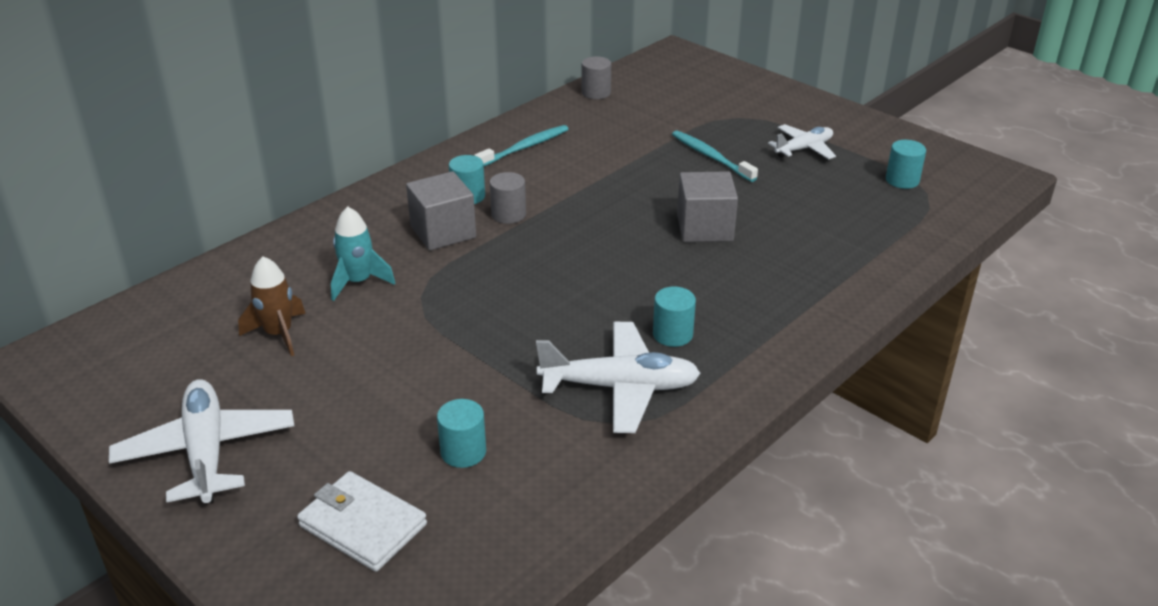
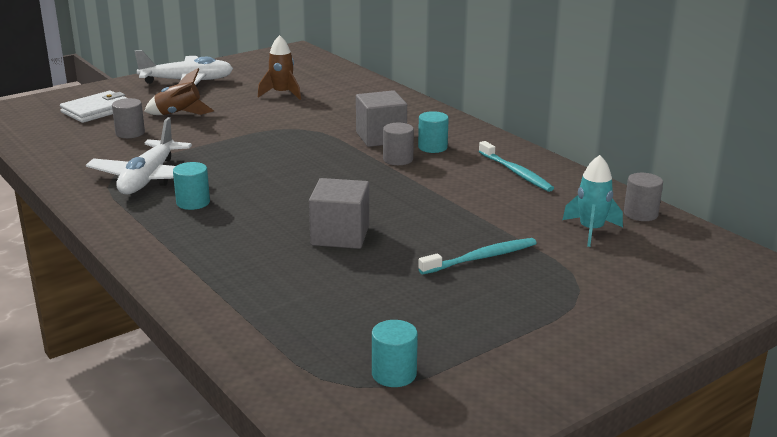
camera: 100 degrees right, 10 degrees down
turquoise rocket [331,206,395,301] -> turquoise rocket moved to [562,155,623,247]
turquoise cylinder [437,399,486,468] -> grey cylinder [112,98,145,138]
white plane [768,124,836,159] -> none
none -> brown rocket [144,68,214,115]

